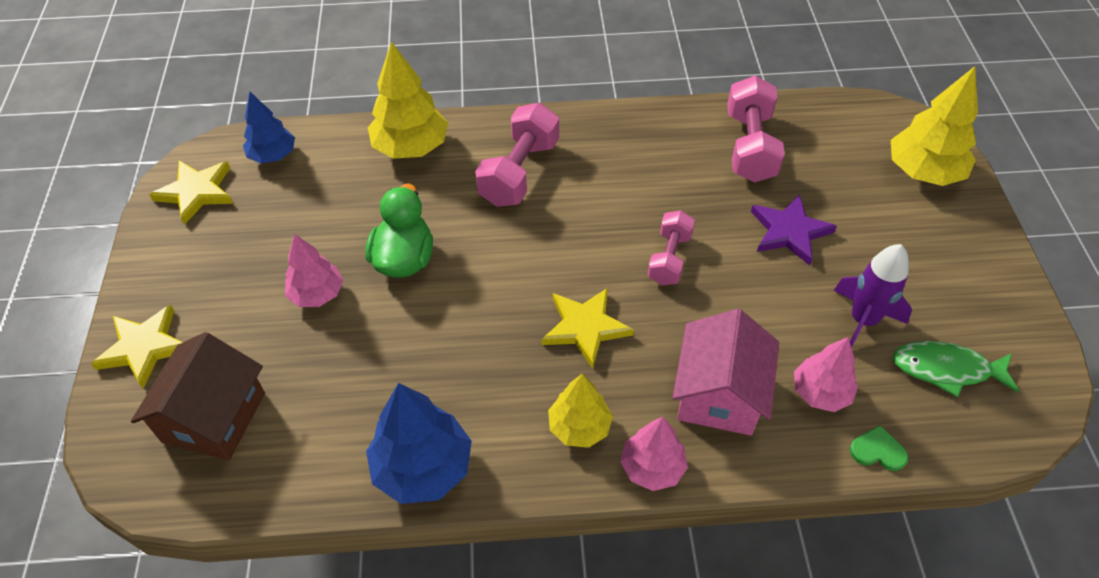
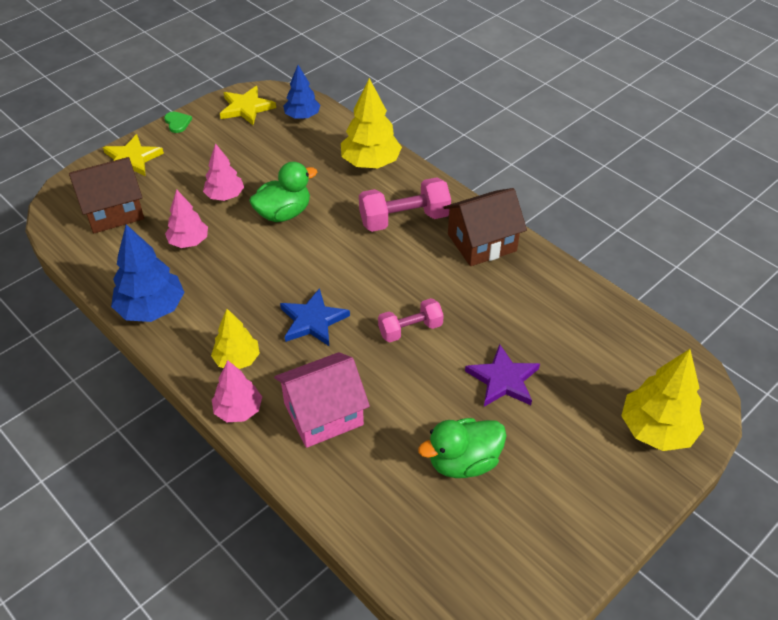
camera: 50 degrees right, 5 degrees down
yellow star [542,288,634,369] -> blue star [280,288,350,346]
pink dumbbell [727,76,785,183] -> none
pink tree [794,337,858,412] -> pink tree moved to [165,189,208,248]
purple rocket [834,244,912,348] -> green duck [418,418,506,478]
green heart [850,425,908,471] -> green heart moved to [164,112,192,133]
green fish [893,341,1019,397] -> none
none -> brown house [444,188,527,266]

